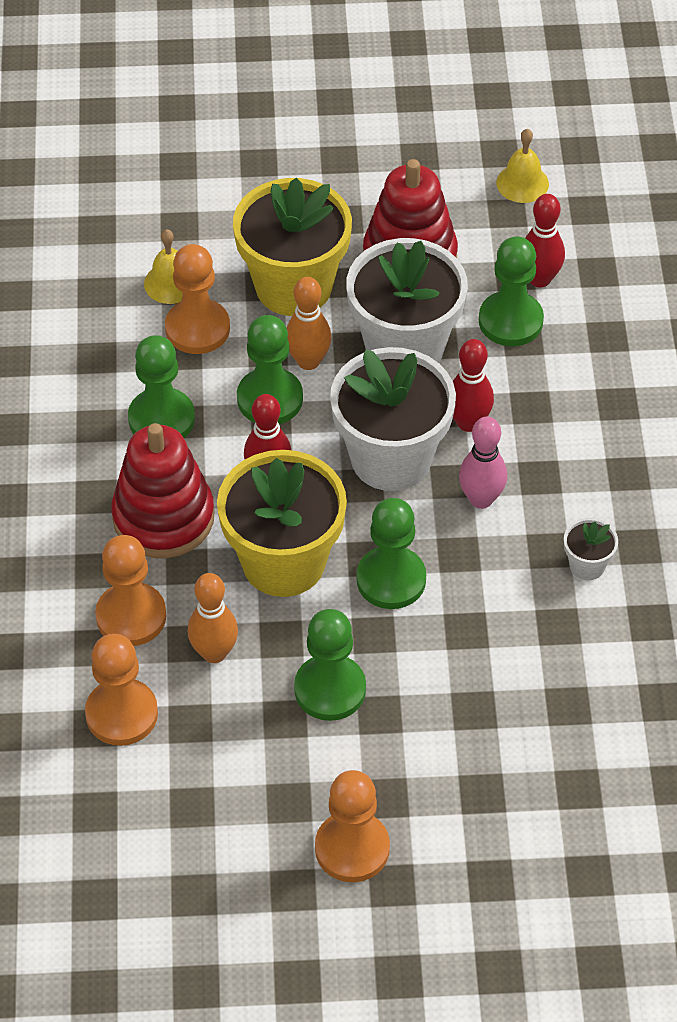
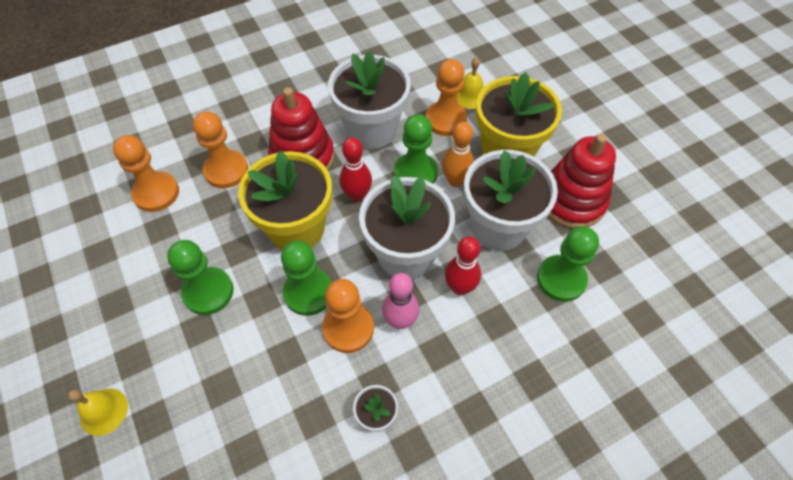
camera: 65 degrees right, 5 degrees up
green pawn [128,335,195,438] -> white flower pot [328,51,411,149]
orange bowling pin [188,573,238,663] -> none
orange pawn [315,770,390,882] -> orange pawn moved to [322,279,374,353]
yellow bell [496,129,549,203] -> yellow bell moved to [68,389,128,436]
red bowling pin [525,194,565,288] -> none

